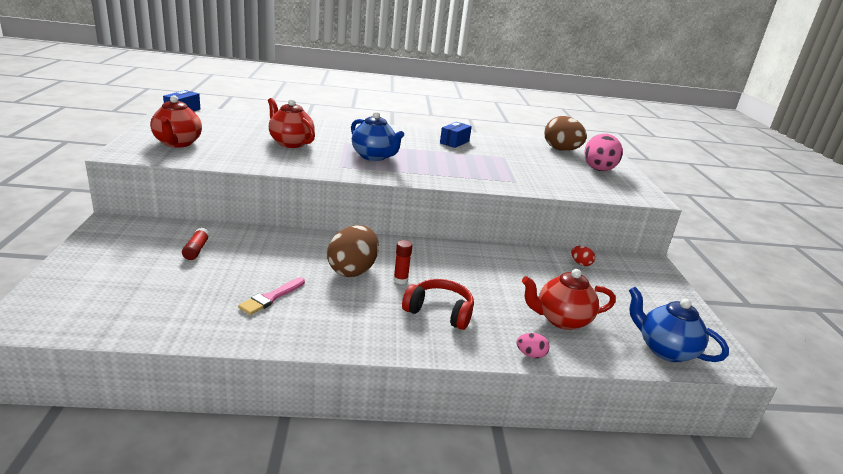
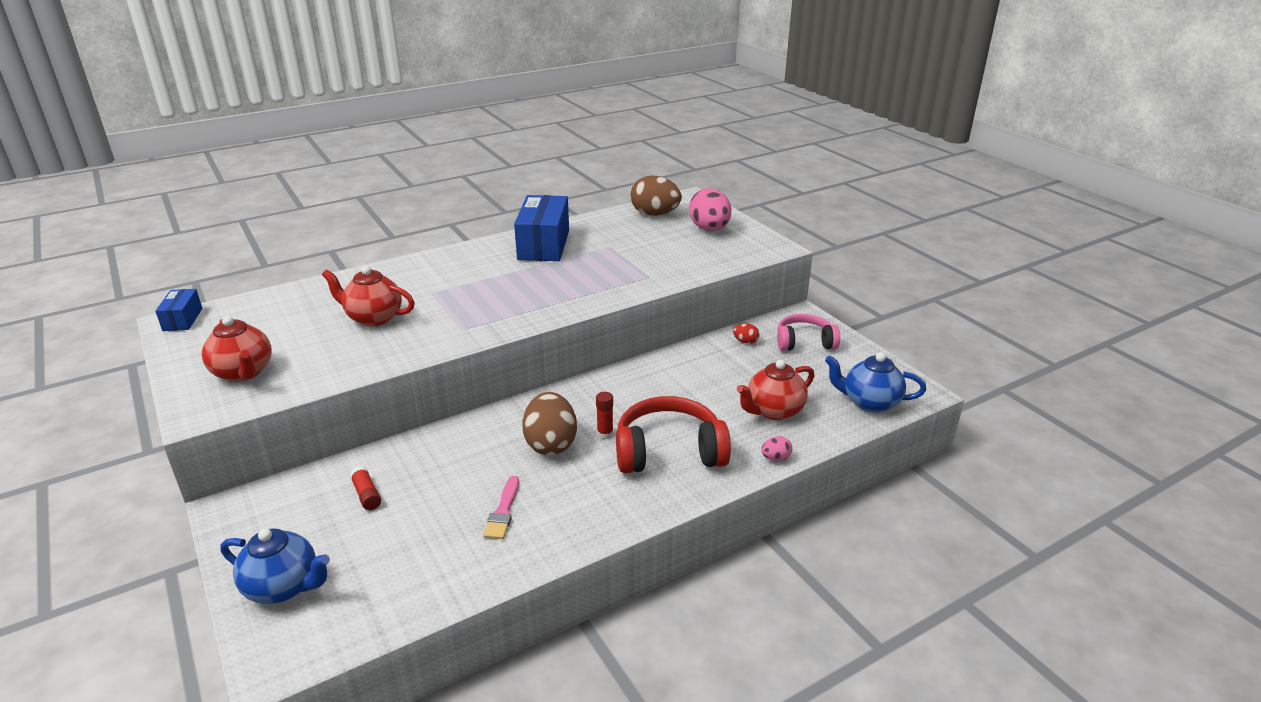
camera: 25 degrees left, 5 degrees up
blue teapot [351,111,404,161] -> blue teapot moved to [220,528,330,604]
red headphones [402,279,474,330] -> red headphones [616,396,731,473], size x1.54
blue box [440,122,472,148] -> blue box [514,195,569,261], size x1.94
none -> pink headphones [777,314,840,351]

